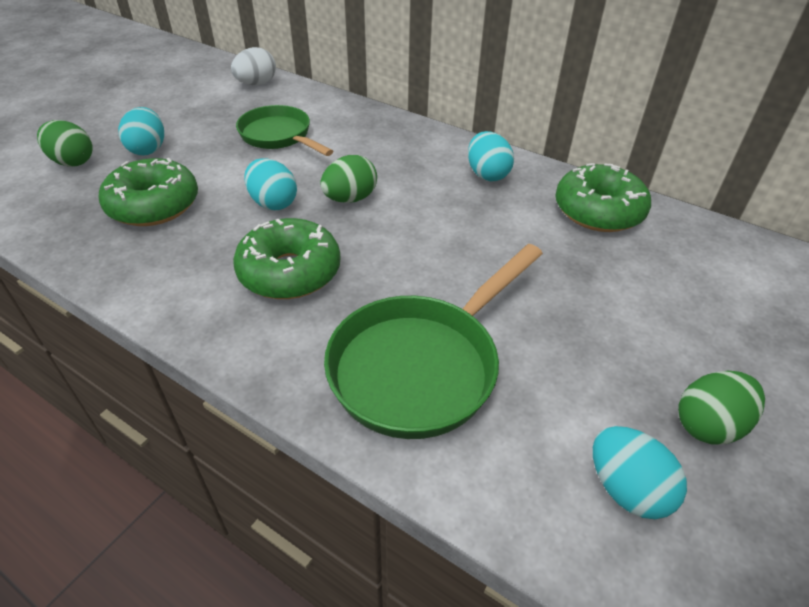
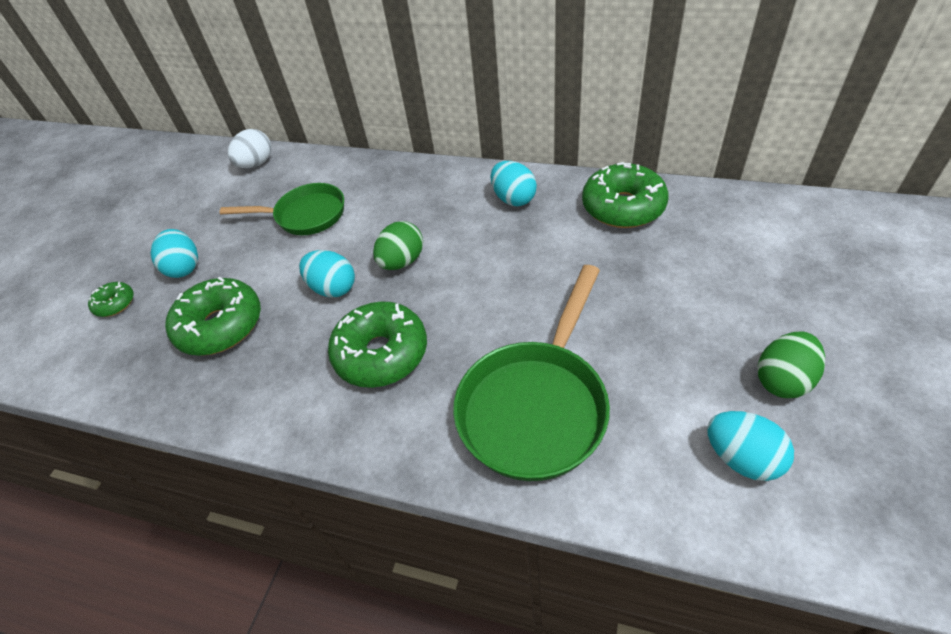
camera: 10 degrees left, 5 degrees up
green egg [37,120,93,167] -> green donut [88,282,134,317]
green pan [236,105,333,156] -> green pan turned 150 degrees clockwise [220,183,344,235]

